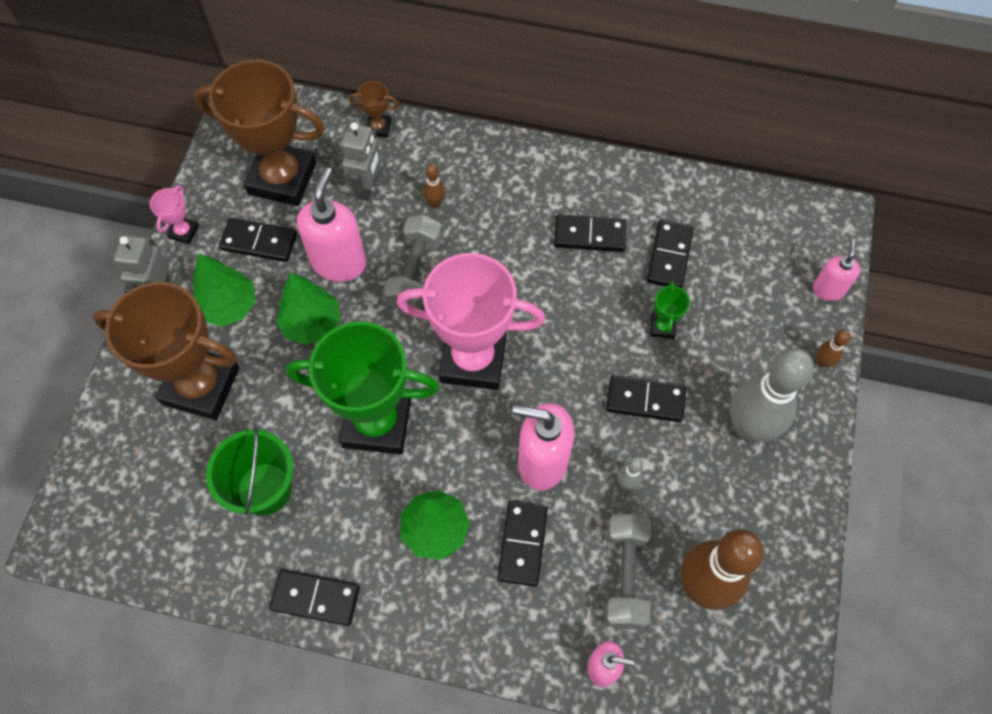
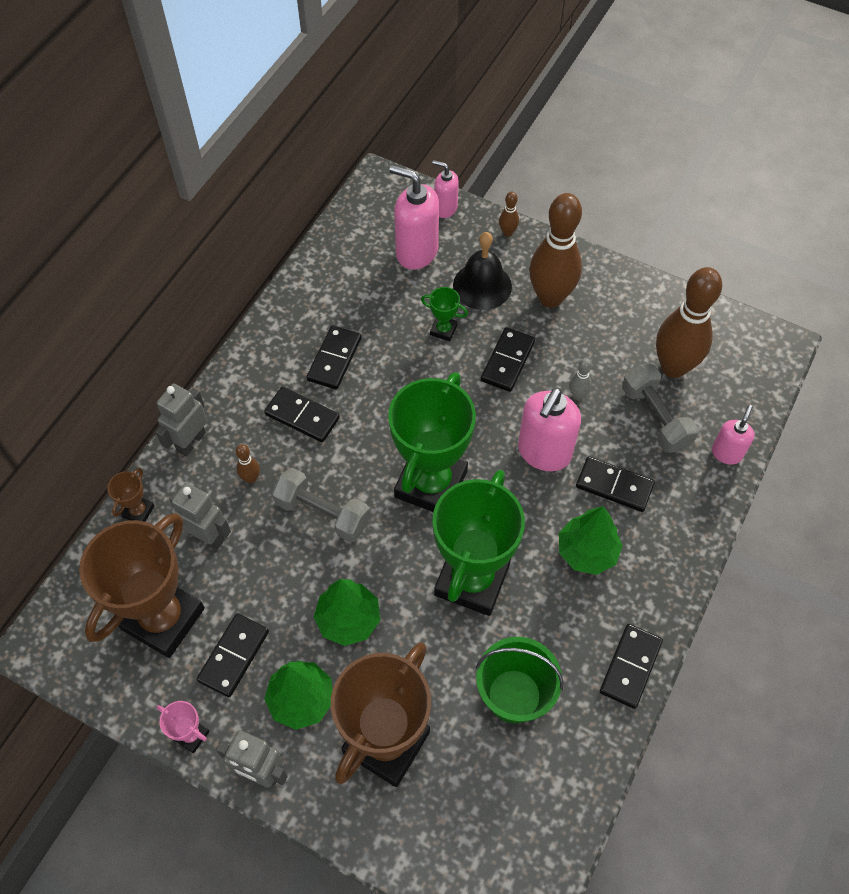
camera: 75 degrees left, 5 degrees down
pink soap dispenser [297,167,366,282] -> pink soap dispenser moved to [389,165,439,270]
pink trophy [396,253,545,390] -> green trophy [388,372,476,512]
grey dumbbell [605,514,651,629] -> grey dumbbell turned 45 degrees clockwise [622,364,699,453]
black domino [647,220,694,288] -> black domino moved to [264,387,340,442]
grey bowling pin [730,348,814,442] -> brown bowling pin [529,193,582,308]
none -> grey robot [156,383,207,456]
none -> black bell [453,232,512,310]

